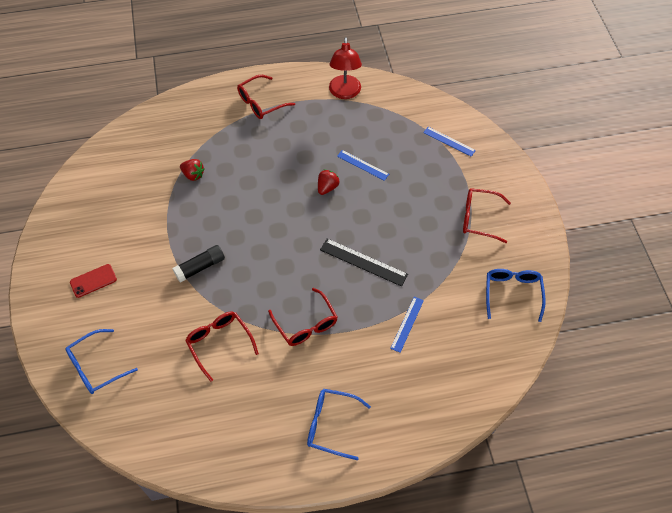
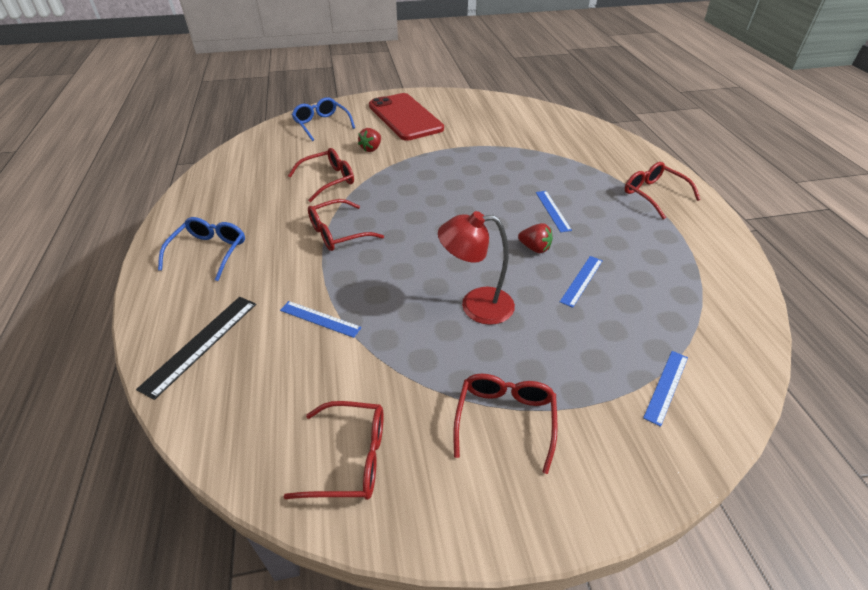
camera: 90 degrees right, 15 degrees down
red phone [70,264,117,298] -> red phone [369,93,444,141], size x2.32
black glue stick [172,245,225,283] -> none
red strawberry [180,159,205,181] -> red strawberry moved to [358,128,381,152]
black ruler [320,238,408,287] -> black ruler moved to [136,297,256,400]
red lamp [329,37,362,99] -> red lamp moved to [438,211,515,325]
blue glasses [486,269,546,322] -> red glasses [284,401,384,500]
none -> blue ruler [536,191,572,232]

